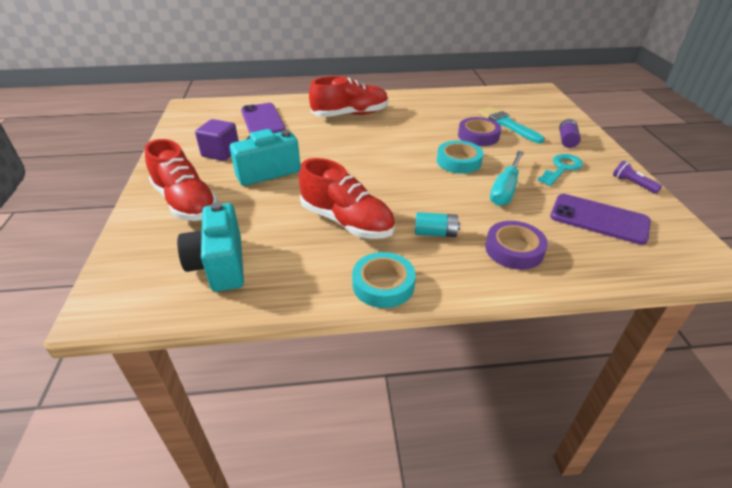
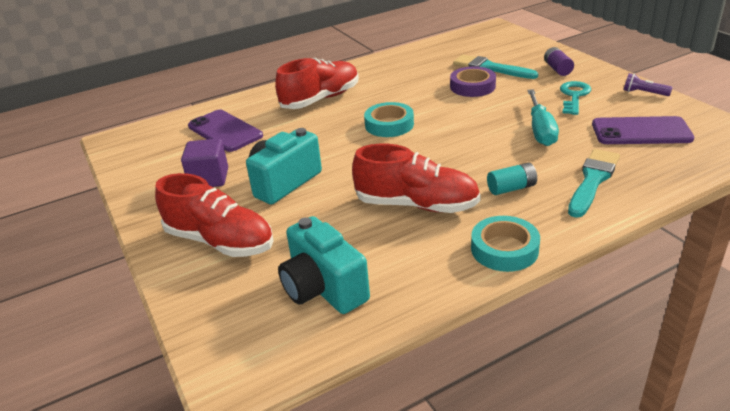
camera: 20 degrees left, 5 degrees down
turquoise tape [437,140,483,174] -> turquoise tape moved to [364,102,414,137]
purple tape [485,221,548,270] -> turquoise brush [568,149,620,218]

